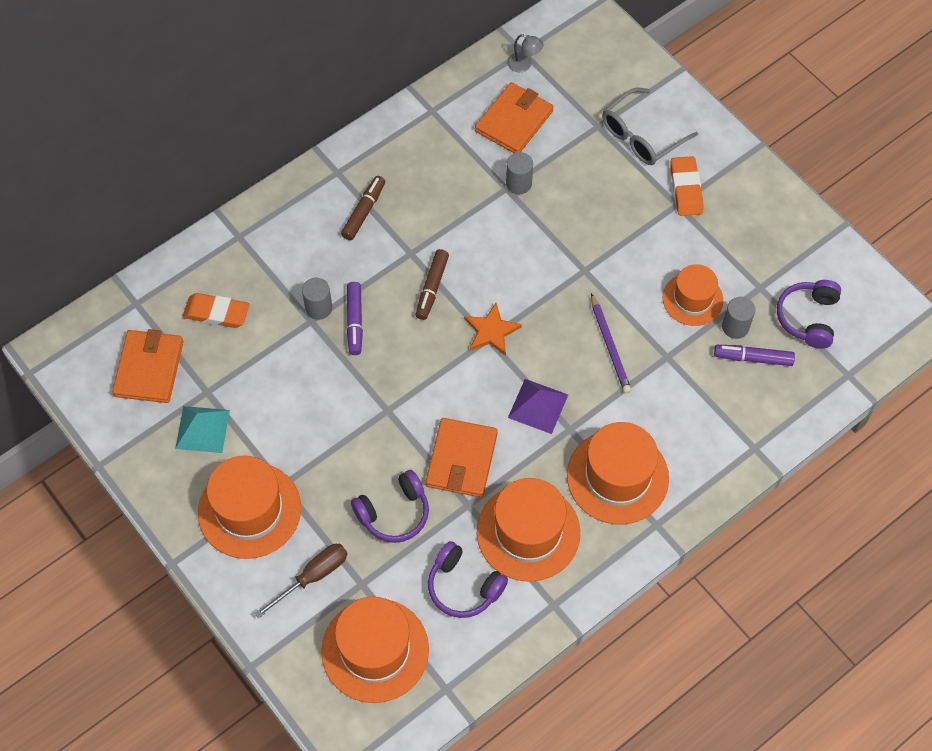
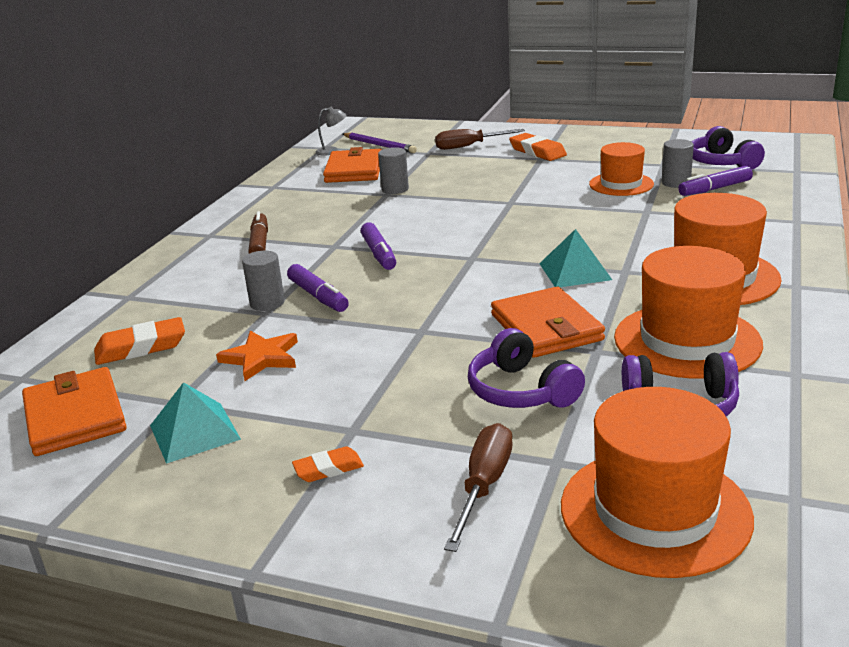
camera: 30 degrees left, 35 degrees down
orange hat [198,455,301,559] -> orange eraser [292,446,364,482]
purple headphones [351,470,429,543] -> purple headphones turned 120 degrees clockwise [468,328,585,408]
brown marker [416,249,449,320] -> purple marker [361,222,396,270]
orange star [464,303,522,356] -> orange star moved to [216,331,298,381]
purple pyramid [508,379,568,434] -> turquoise pyramid [539,229,612,287]
purple pencil [591,293,631,393] -> purple pencil moved to [343,132,417,153]
grey glasses [602,88,698,165] -> brown screwdriver [435,129,525,150]

